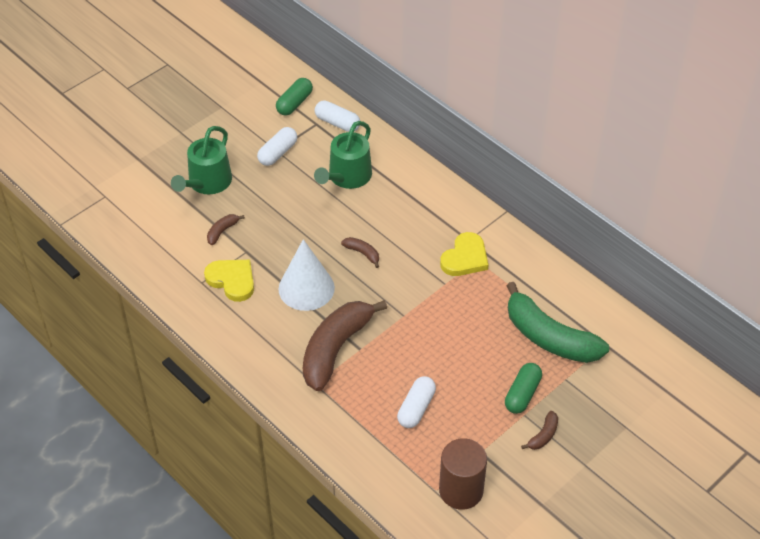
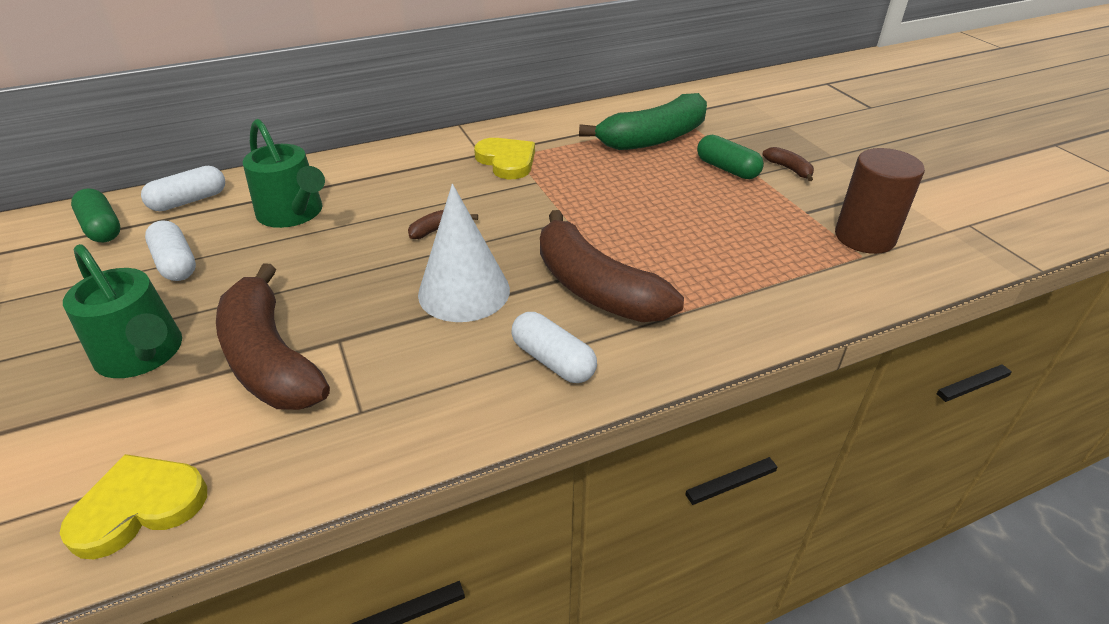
camera: 70 degrees left, 10 degrees down
yellow heart [204,260,254,302] -> yellow heart moved to [59,454,207,559]
brown banana [207,214,245,245] -> brown banana [216,263,330,410], size x2.41
white capsule [397,376,436,428] -> white capsule moved to [511,312,597,383]

